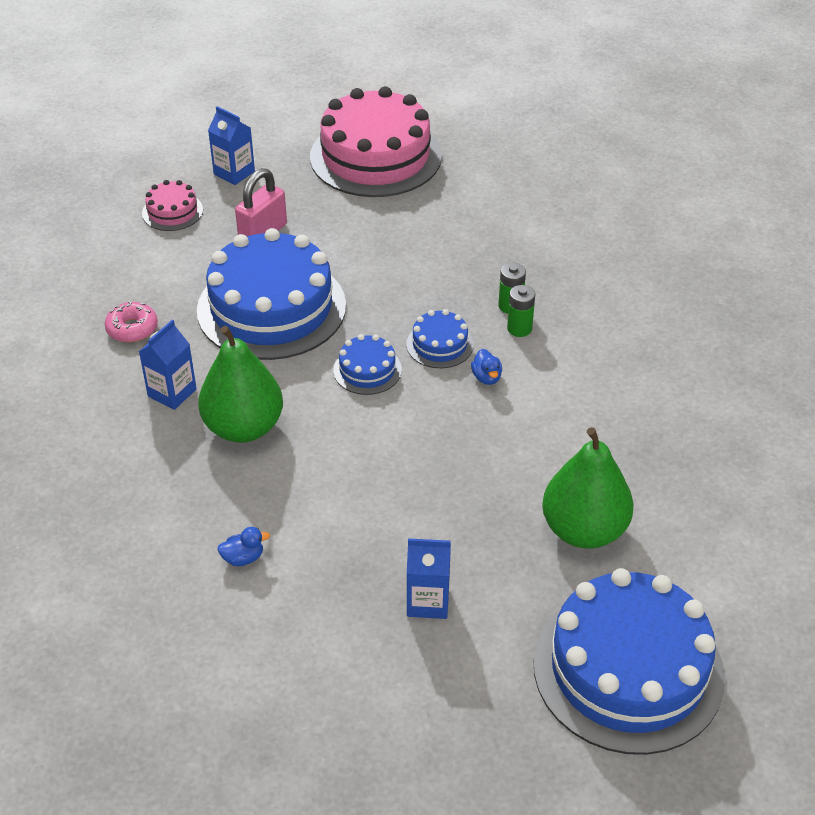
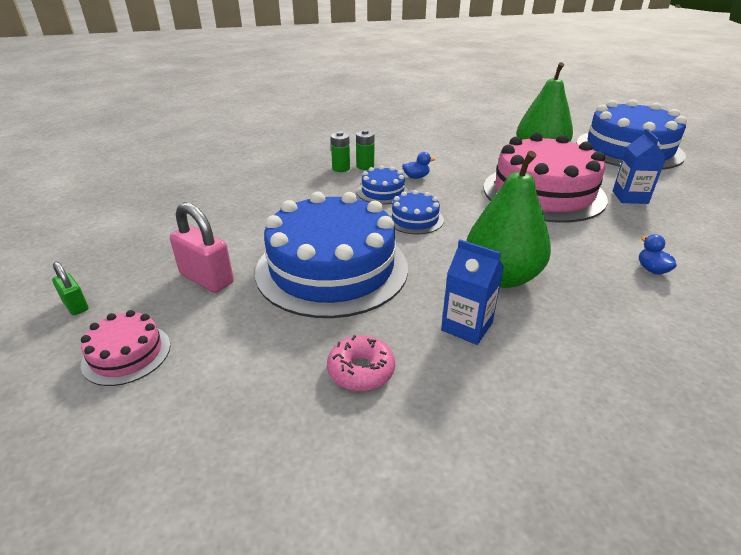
camera: 90 degrees left, 10 degrees down
blue carton [208,106,255,185] -> green padlock [52,262,89,315]
pink cake [310,86,442,197] -> pink cake moved to [483,133,608,223]

